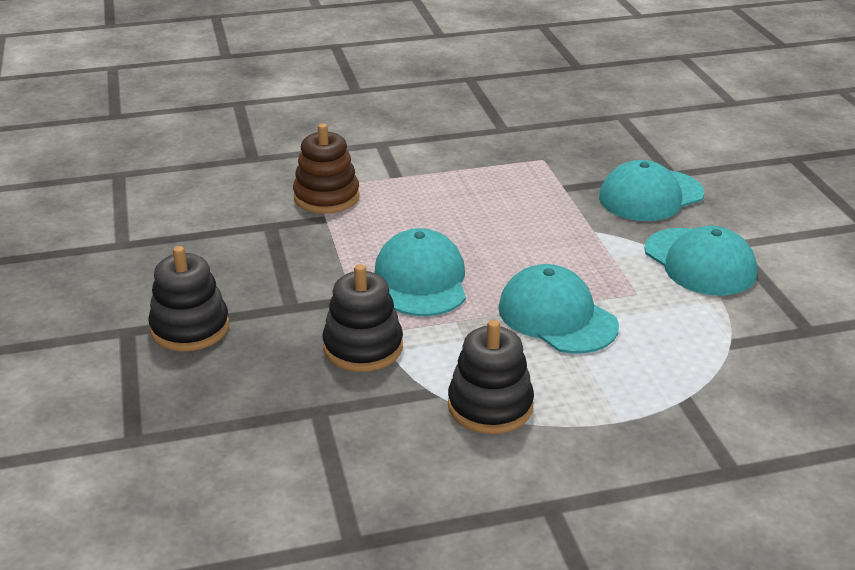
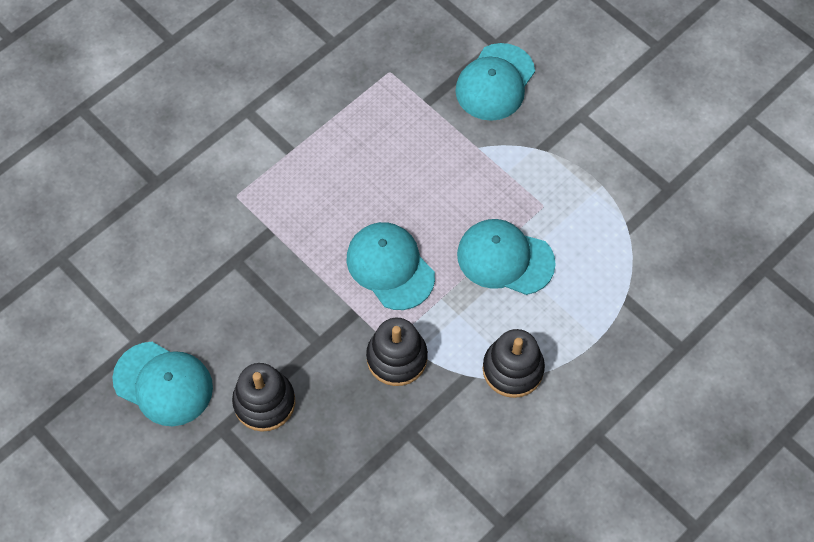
camera: 30 degrees left, 30 degrees up
brown stacking toy [293,124,360,214] -> none
turquoise cap [644,226,757,296] -> turquoise cap moved to [112,342,213,426]

